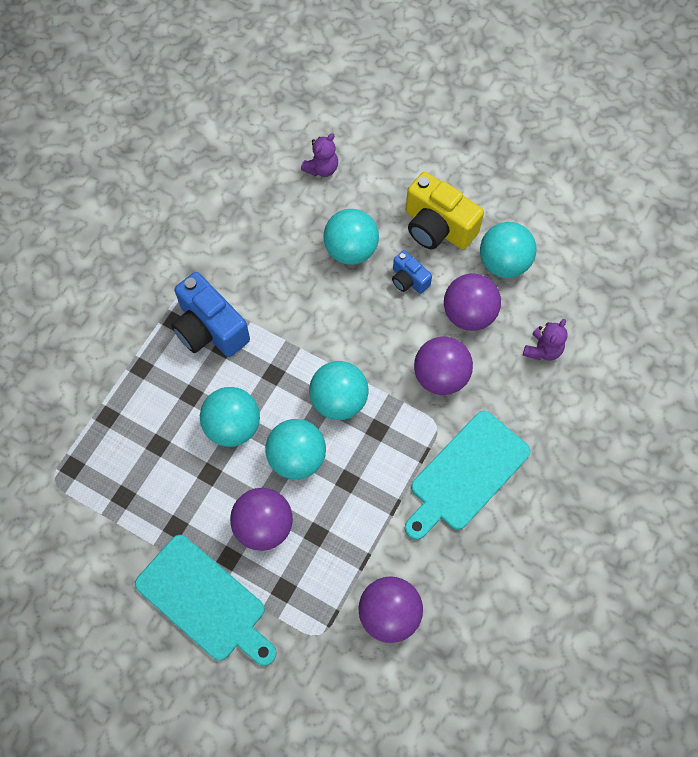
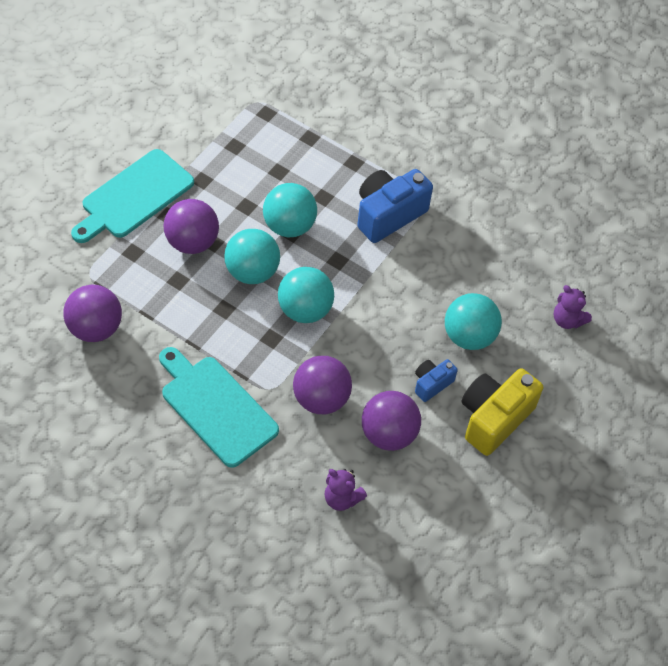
camera: 90 degrees right, 10 degrees down
turquoise ball [480,222,537,278] -> none

